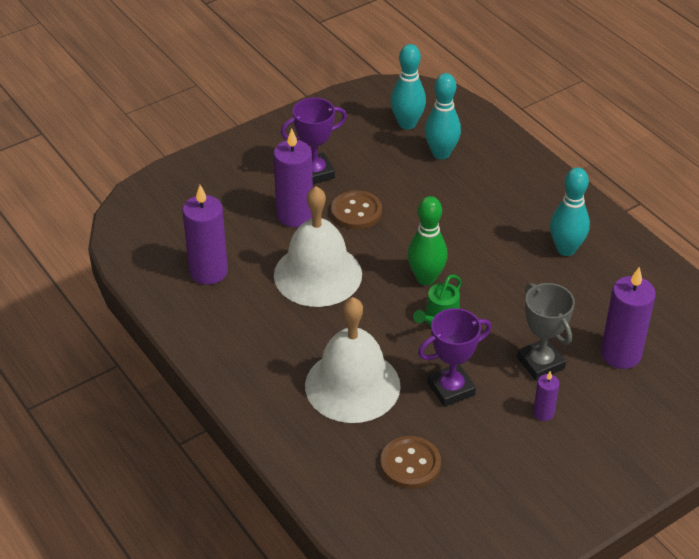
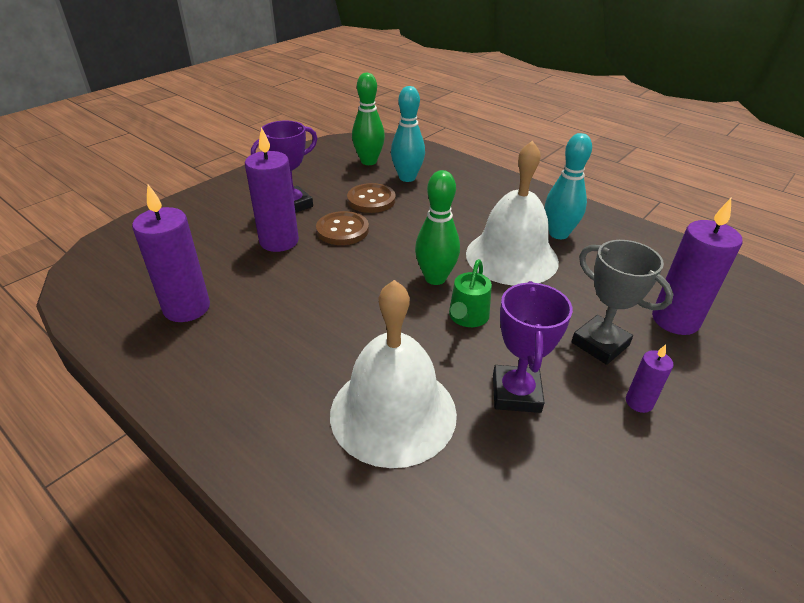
camera: 15 degrees left, 5 degrees down
white bell [274,186,362,307] -> white bell moved to [466,140,559,286]
brown button [380,436,441,489] -> brown button moved to [347,183,396,213]
turquoise bowling pin [390,44,426,130] -> green bowling pin [352,73,385,165]
purple trophy [418,308,492,407] -> purple trophy turned 45 degrees counterclockwise [493,281,573,413]

